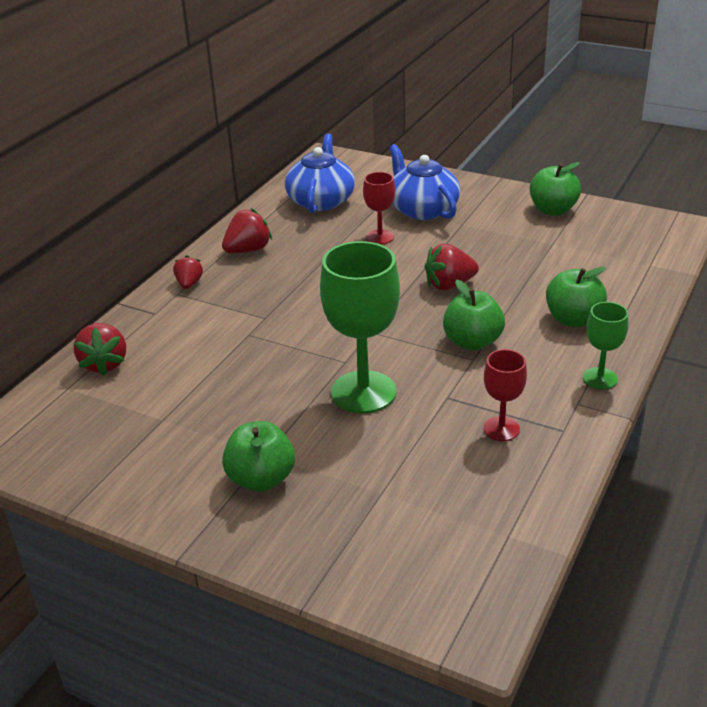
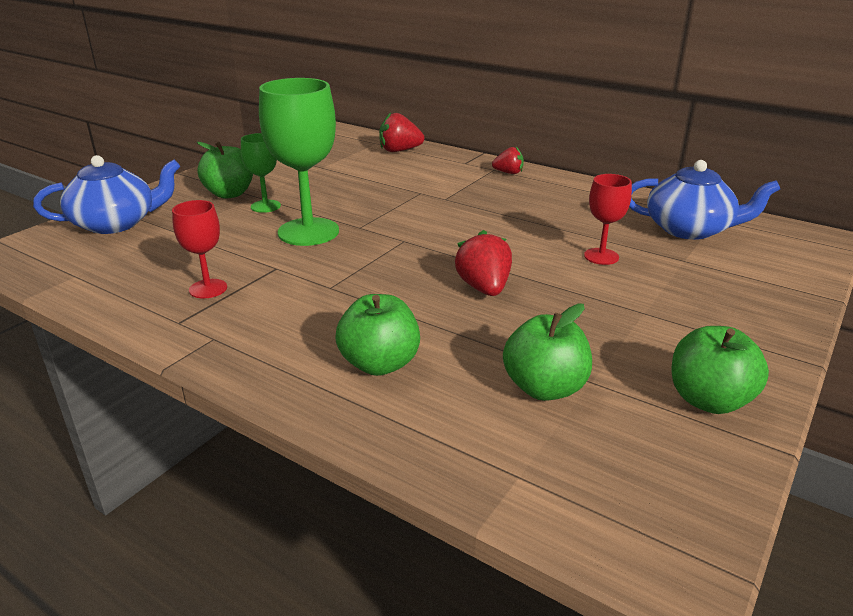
camera: 95 degrees right, 5 degrees down
red strawberry [222,208,272,253] -> none
blue teapot [389,144,460,220] -> blue teapot moved to [33,155,180,234]
green apple [443,280,505,351] -> green apple moved to [503,304,592,401]
green goblet [583,302,628,389] -> green goblet moved to [241,133,281,213]

